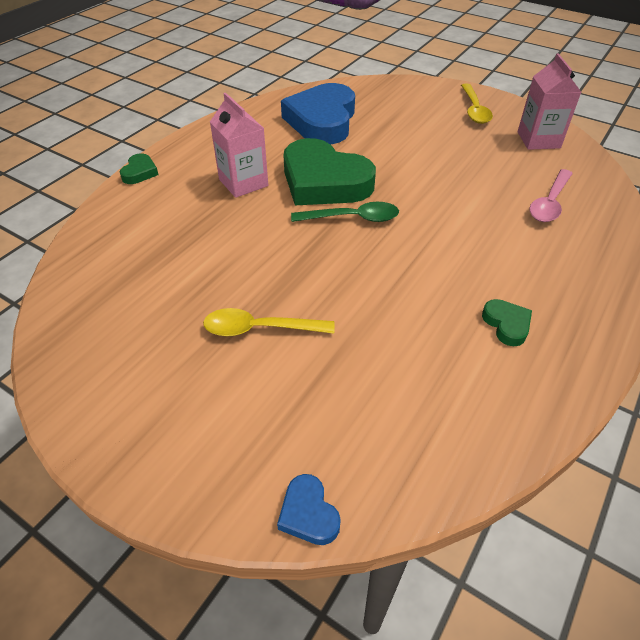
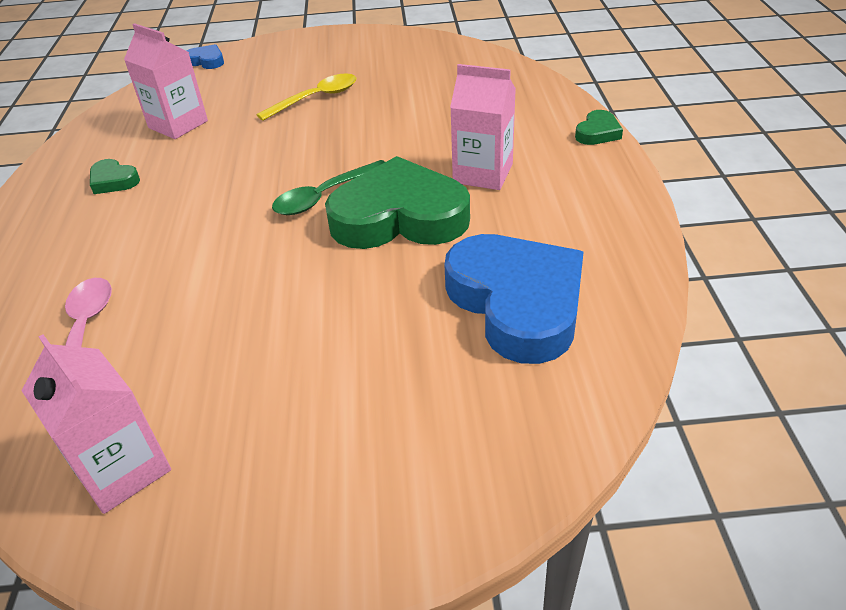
camera: 145 degrees right, 5 degrees down
green heart [120,153,158,184] -> green heart turned 120 degrees counterclockwise [575,110,623,145]
yellow spoon [461,84,493,124] -> none
none -> pink carton [124,23,208,139]

